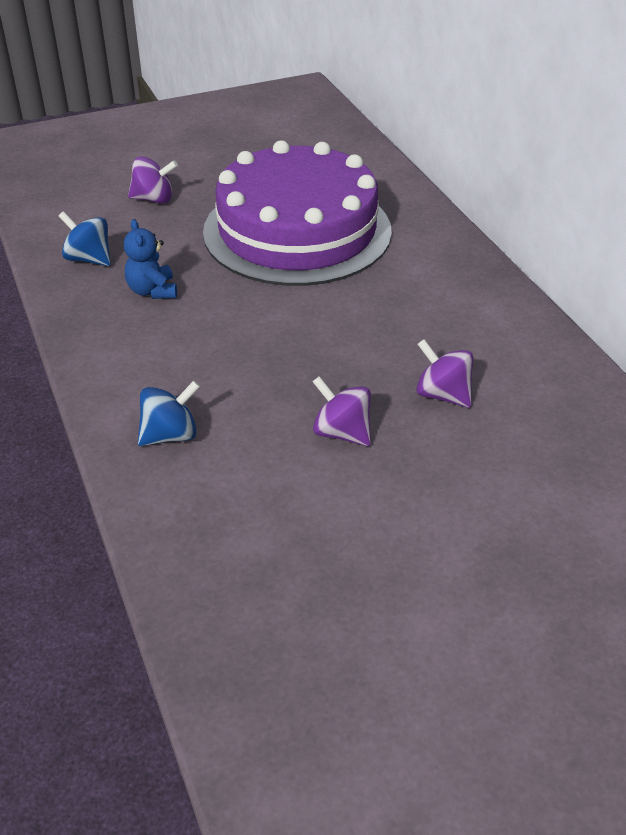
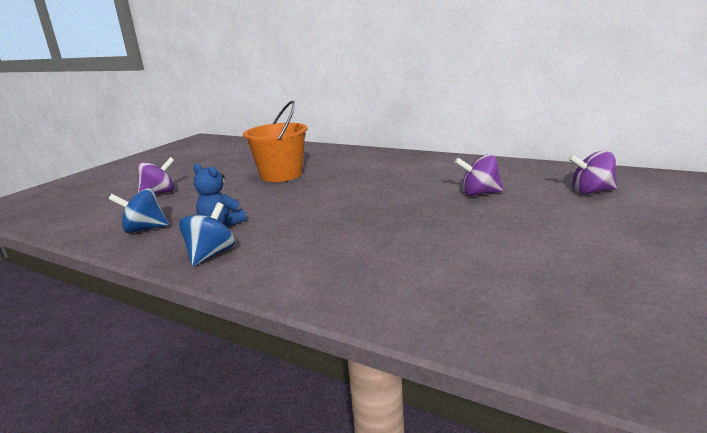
camera: 35 degrees left, 20 degrees down
blue spinning top [138,381,200,446] -> blue spinning top moved to [179,202,235,266]
purple cake [203,140,392,286] -> orange bucket [243,101,308,182]
purple spinning top [312,376,371,446] -> purple spinning top moved to [568,151,617,194]

